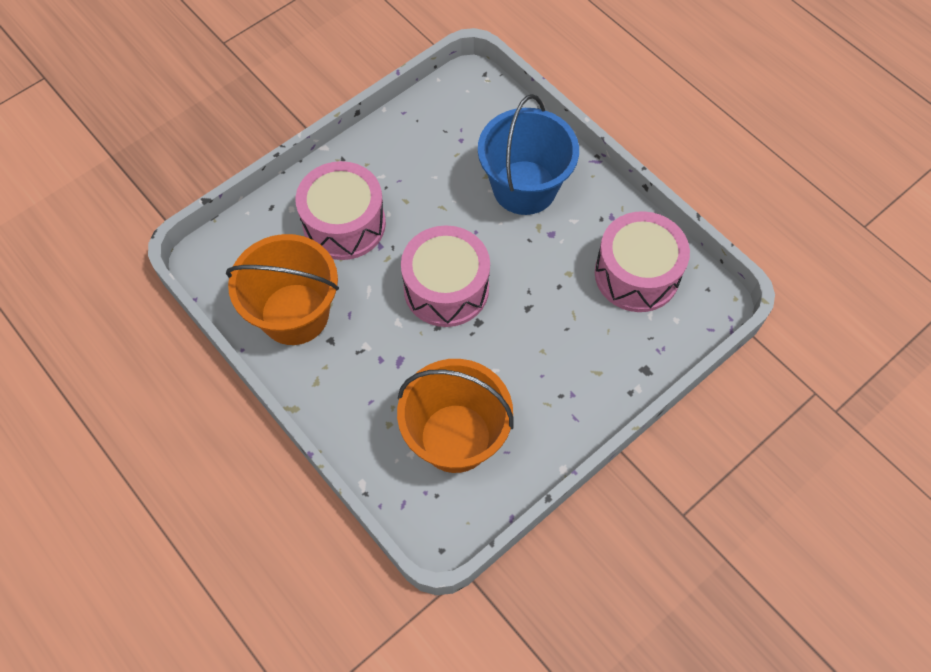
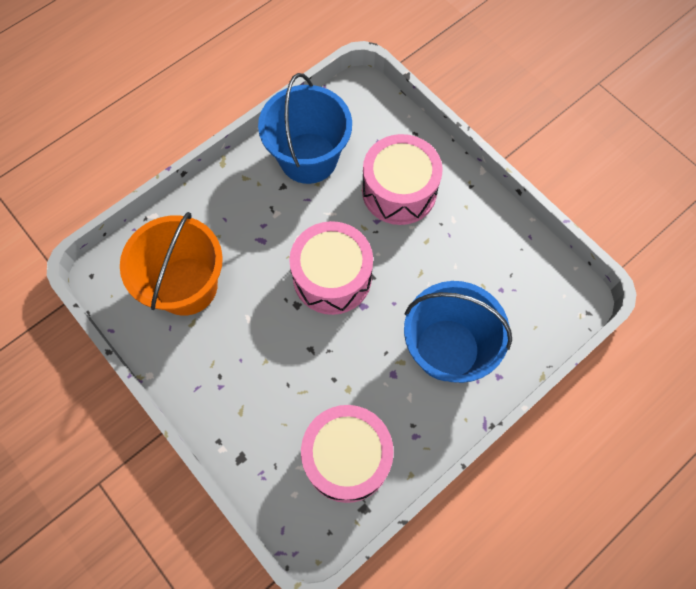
camera: 90 degrees right, 5 degrees up
orange bucket [226,234,339,345] -> blue bucket [258,73,352,184]

